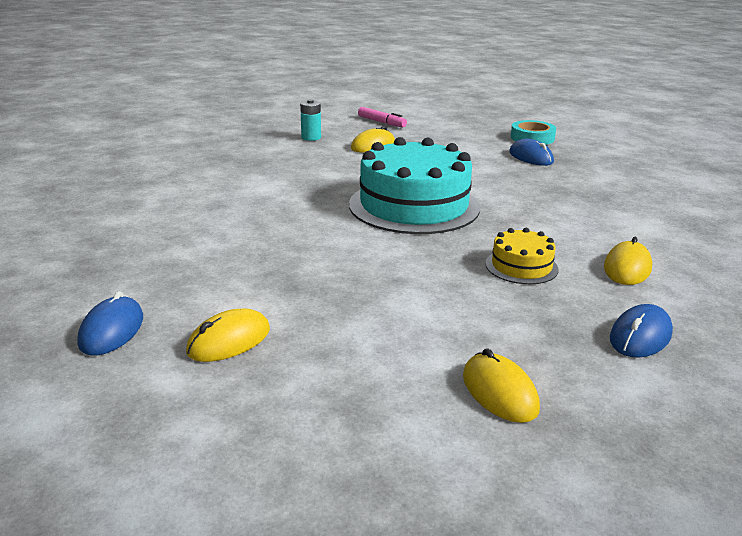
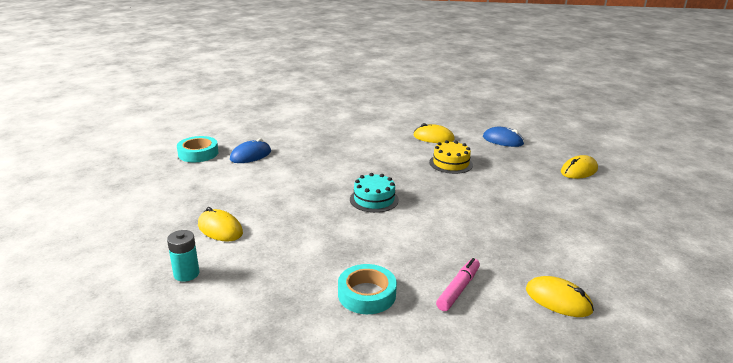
camera: 100 degrees left, 0 degrees up
blue mouse [77,291,143,356] -> none
yellow mouse [186,308,270,362] -> yellow mouse moved to [526,276,594,317]
turquoise cake [349,137,480,234] -> turquoise cake [350,173,399,213], size x0.47
pink marker [358,107,407,127] -> pink marker moved to [436,258,480,311]
none -> turquoise tape [338,264,397,314]

